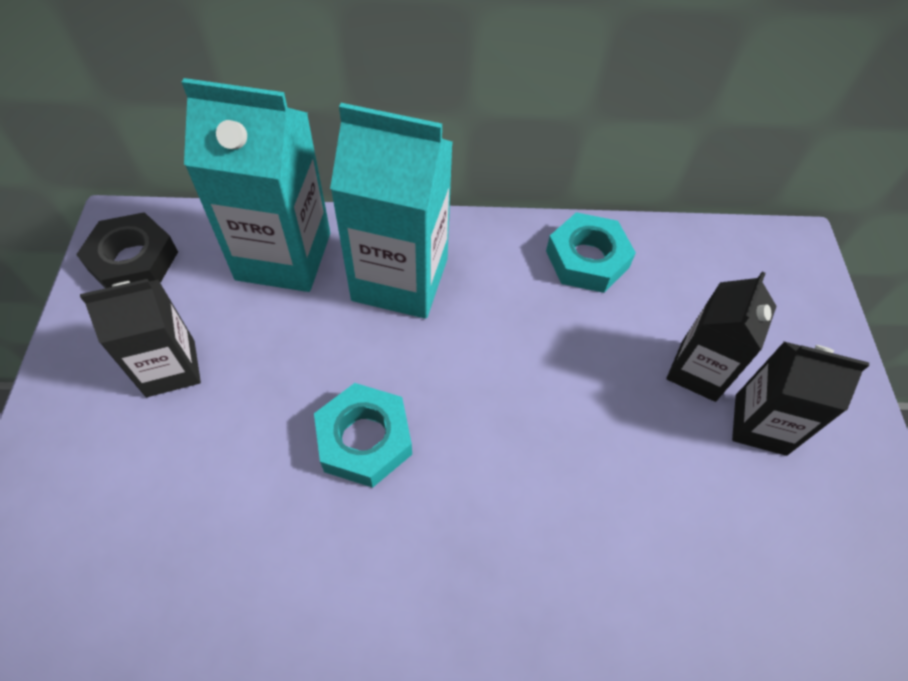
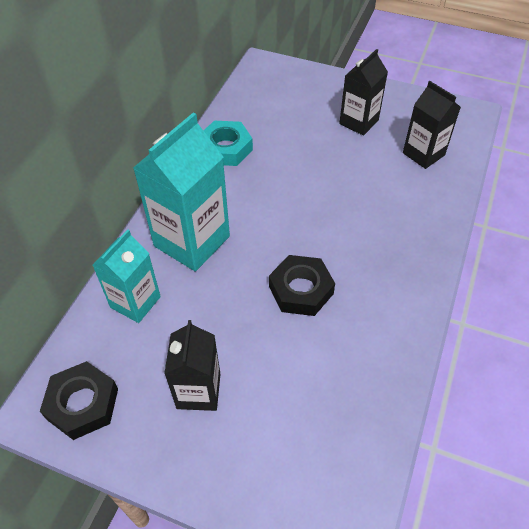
camera: 65 degrees left, 5 degrees down
turquoise carton [182,78,330,292] -> turquoise carton [92,229,161,323], size x0.62
turquoise nut [314,383,412,488] -> black nut [269,255,335,316]
black carton [667,272,777,402] -> black carton moved to [403,81,461,169]

